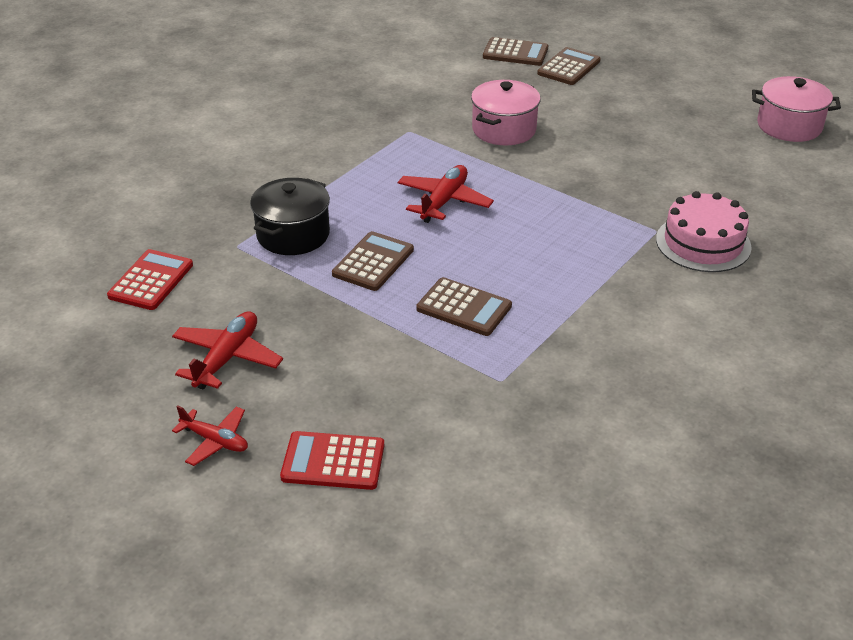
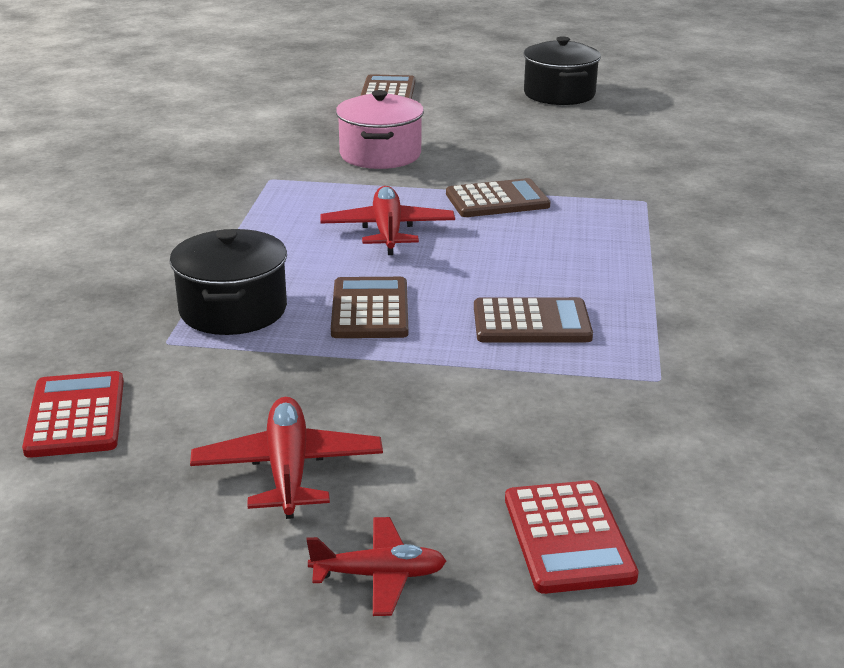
camera: 30 degrees left, 10 degrees down
red calculator [280,431,384,490] -> red calculator turned 75 degrees counterclockwise [505,480,639,594]
brown calculator [483,37,548,66] -> brown calculator moved to [446,178,551,217]
pink cake [656,191,752,272] -> none
pink pot [752,76,841,142] -> none
none -> black pot [524,36,601,105]

